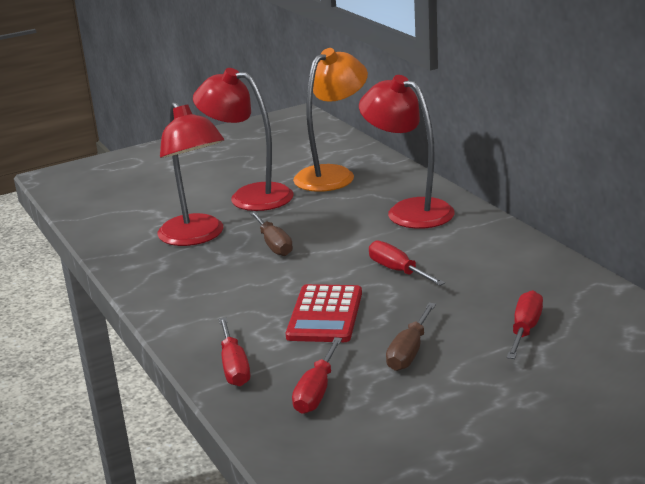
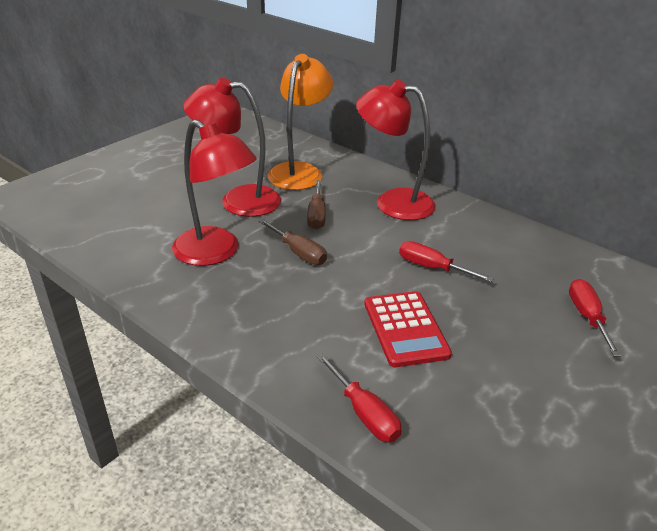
camera: 25 degrees left, 10 degrees up
red screwdriver [292,337,342,414] -> none
brown screwdriver [386,303,436,371] -> brown screwdriver moved to [307,180,326,229]

